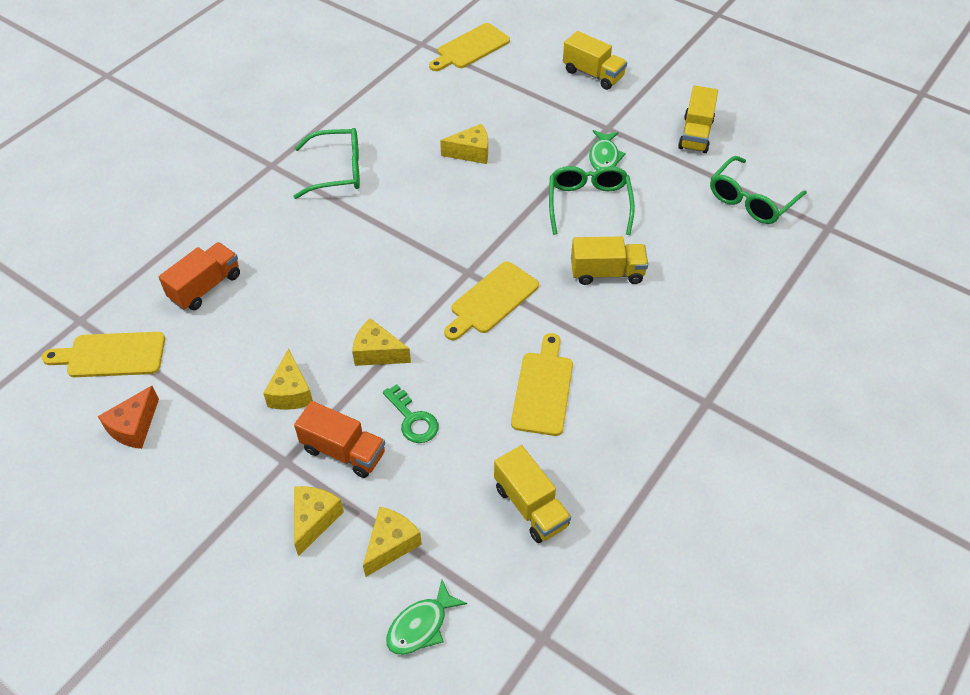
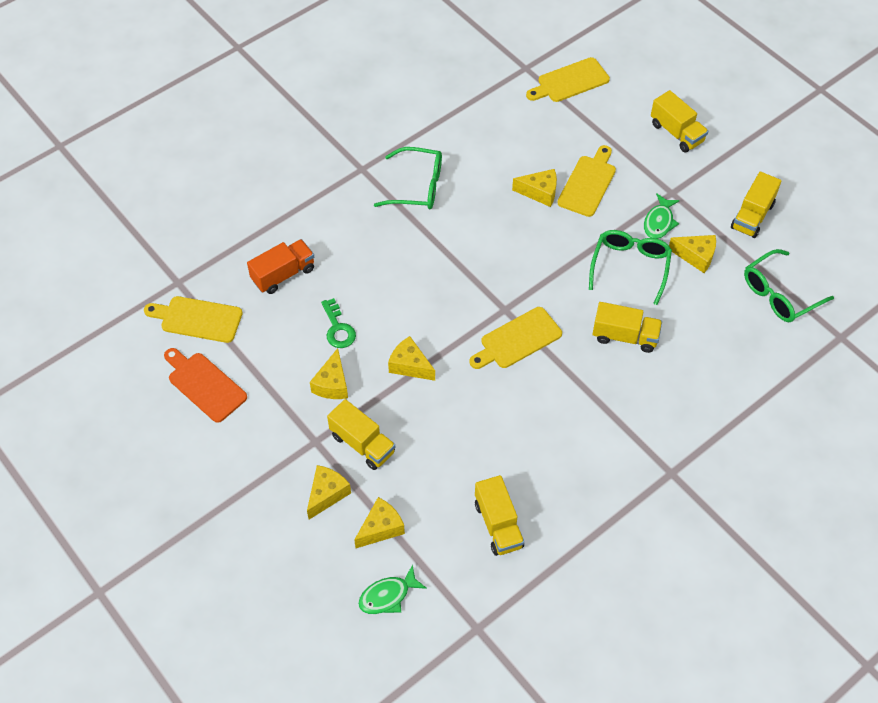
camera: 15 degrees right, 5 degrees up
orange cheese [98,386,159,449] -> orange cutting board [164,348,247,423]
orange truck [294,401,385,478] -> yellow truck [327,399,395,470]
green key [383,384,439,443] -> green key moved to [321,298,356,348]
yellow cutting board [511,333,573,436] -> yellow cutting board moved to [557,145,616,217]
none -> yellow cheese [669,235,716,273]

